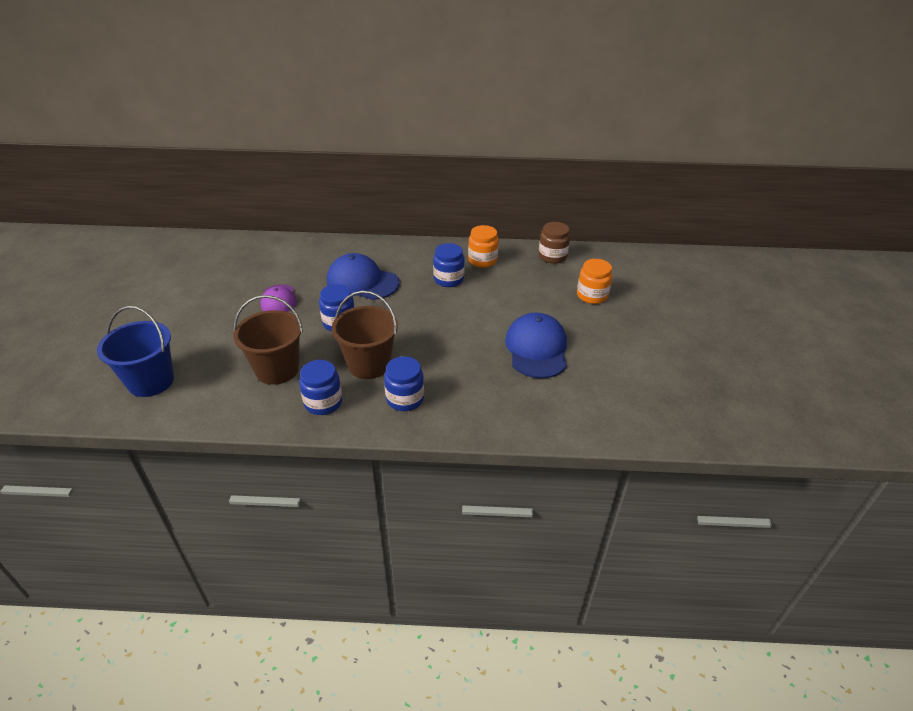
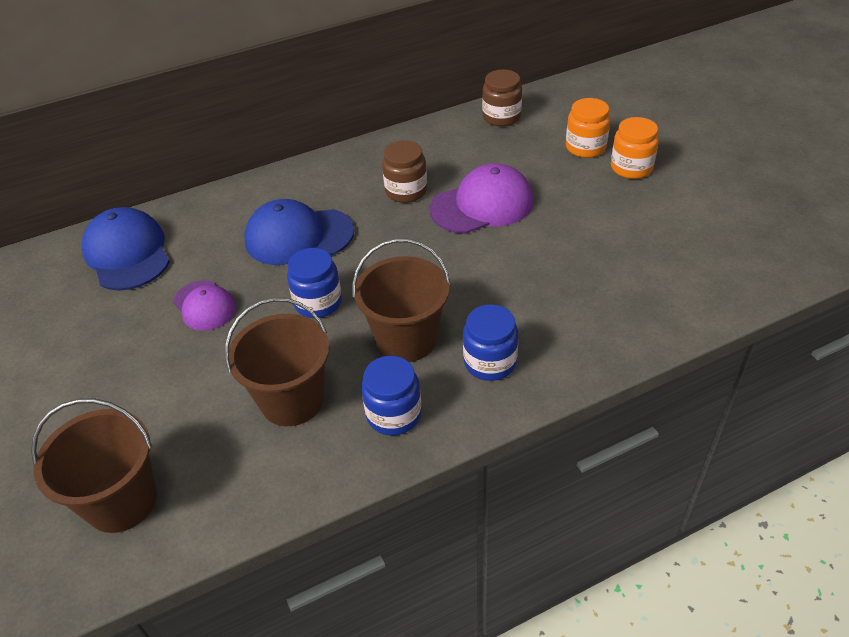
camera: 25 degrees left, 5 degrees up
blue bucket [97,306,174,397] -> brown bucket [31,398,157,533]
blue jar [433,243,465,287] -> brown jar [382,140,427,203]
orange jar [468,225,499,268] -> orange jar moved to [611,117,659,179]
blue cap [505,313,567,378] -> blue cap moved to [82,207,170,291]
none -> purple cap [430,163,534,234]

